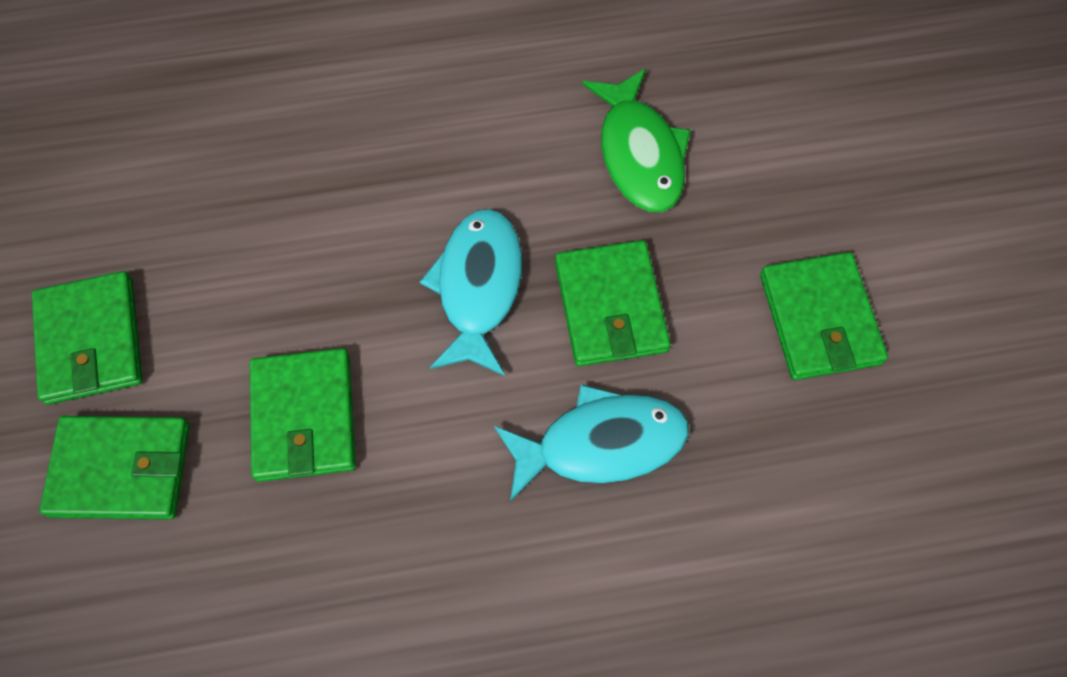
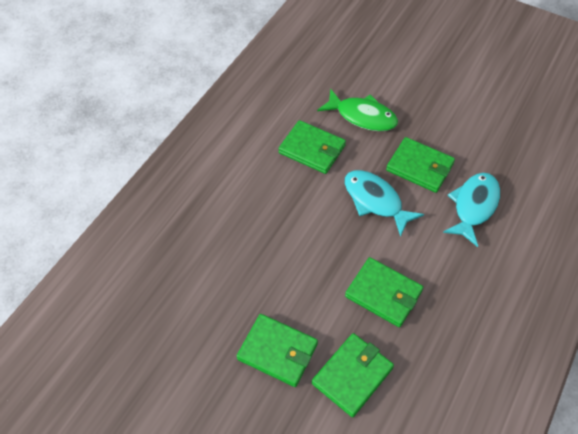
camera: 50 degrees left, 10 degrees down
green wallet [760,252,888,380] -> green wallet moved to [278,120,346,174]

